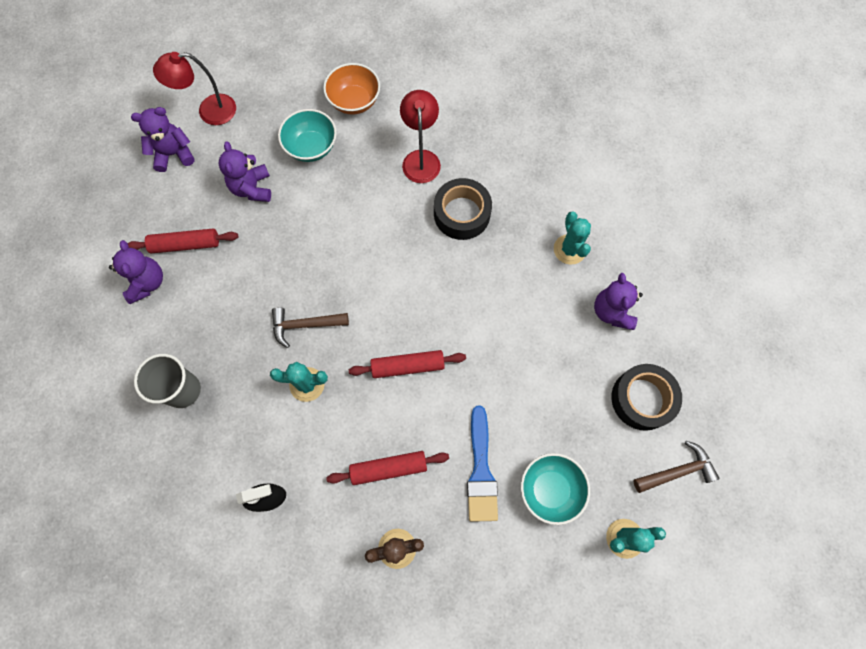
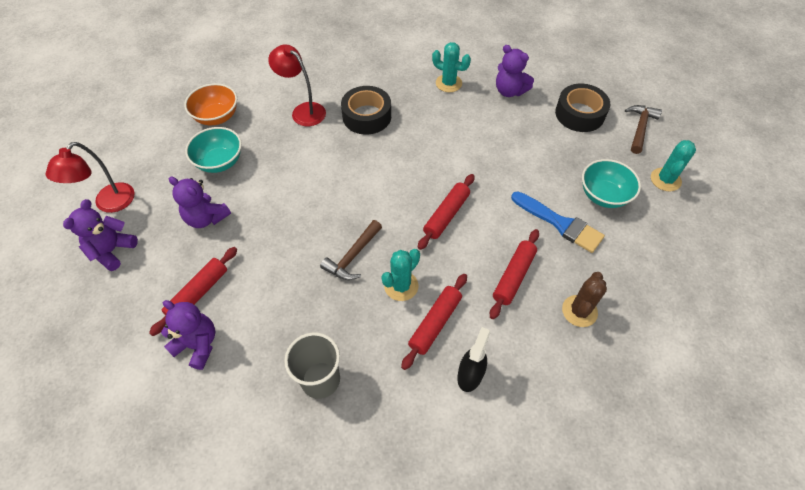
camera: 50 degrees left, 15 degrees down
none -> red rolling pin [401,274,467,370]

